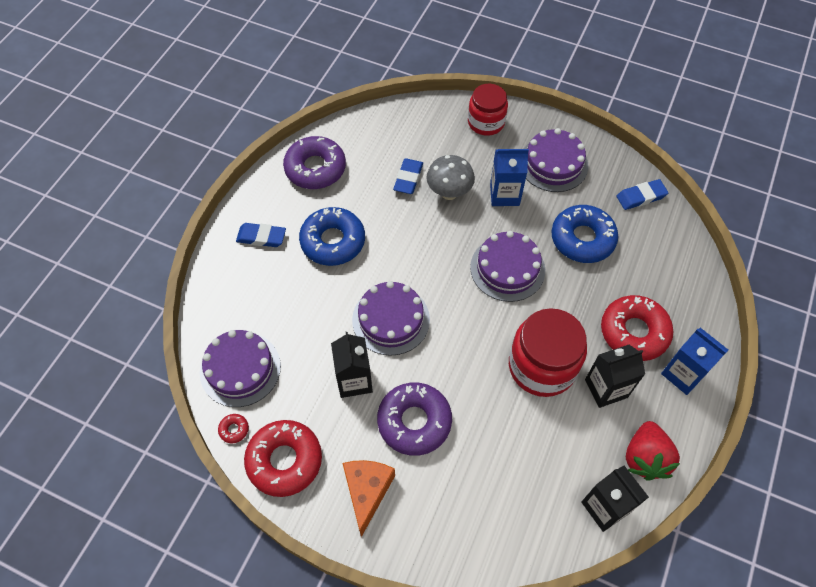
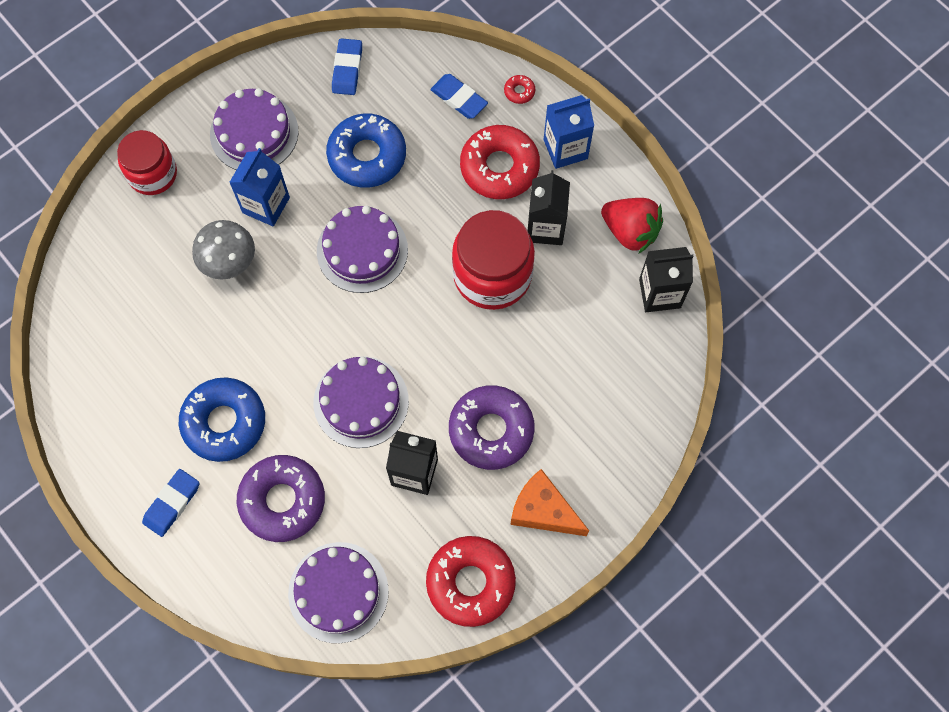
camera: 65 degrees left, 10 degrees up
red donut [218,414,249,443] -> red donut moved to [504,75,535,104]
purple donut [283,136,346,189] -> purple donut moved to [236,455,325,542]
blue eraser [393,158,423,194] -> blue eraser moved to [430,74,488,119]

